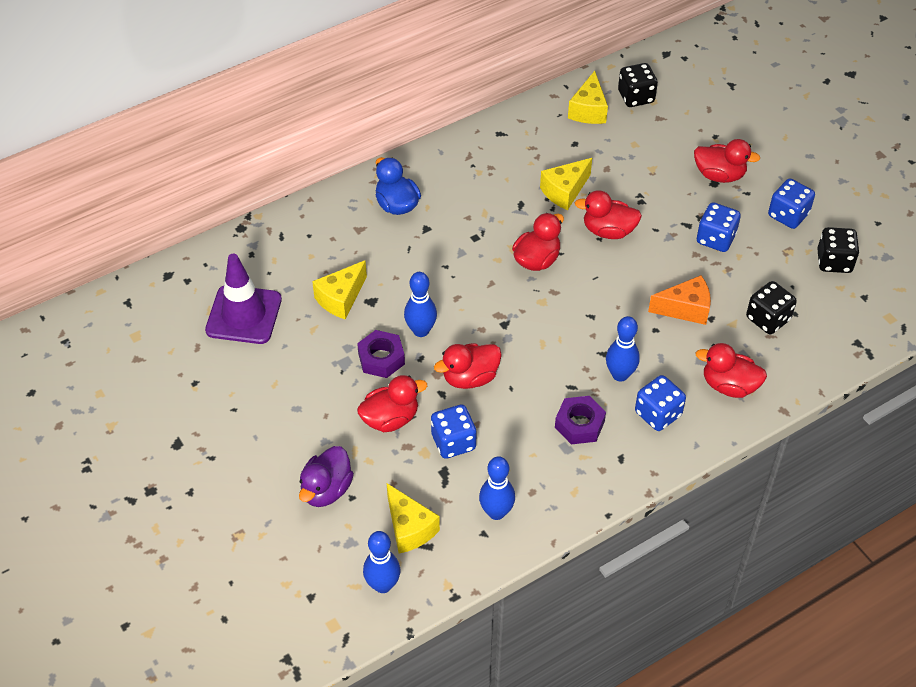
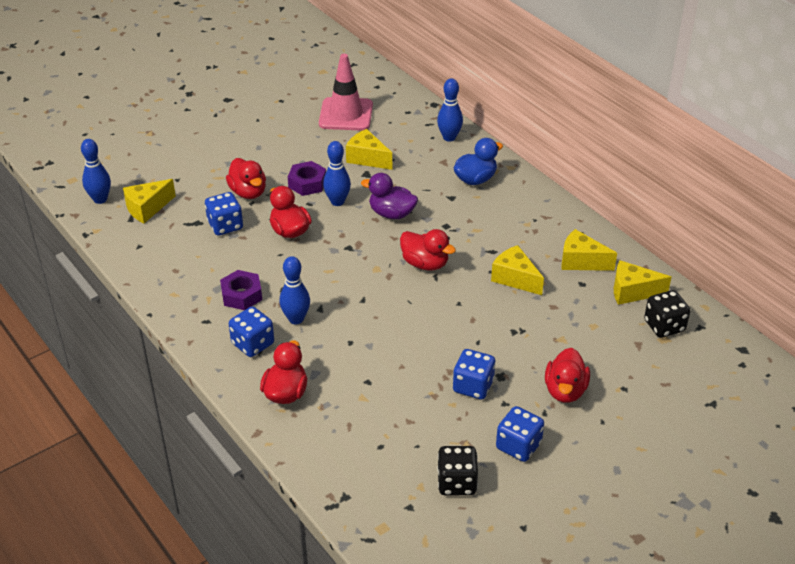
camera: 85 degrees right, 10 degrees down
purple traffic cone [205,254,282,344] -> pink traffic cone [319,54,373,131]
purple duck [299,446,354,507] -> purple duck moved to [361,173,418,219]
blue bowling pin [479,456,515,520] -> blue bowling pin moved to [437,78,463,142]
red duck [575,190,642,239] -> none
orange cheese [648,275,711,325] -> none
black dice [746,281,797,334] -> none
none -> yellow cheese [562,229,617,271]

